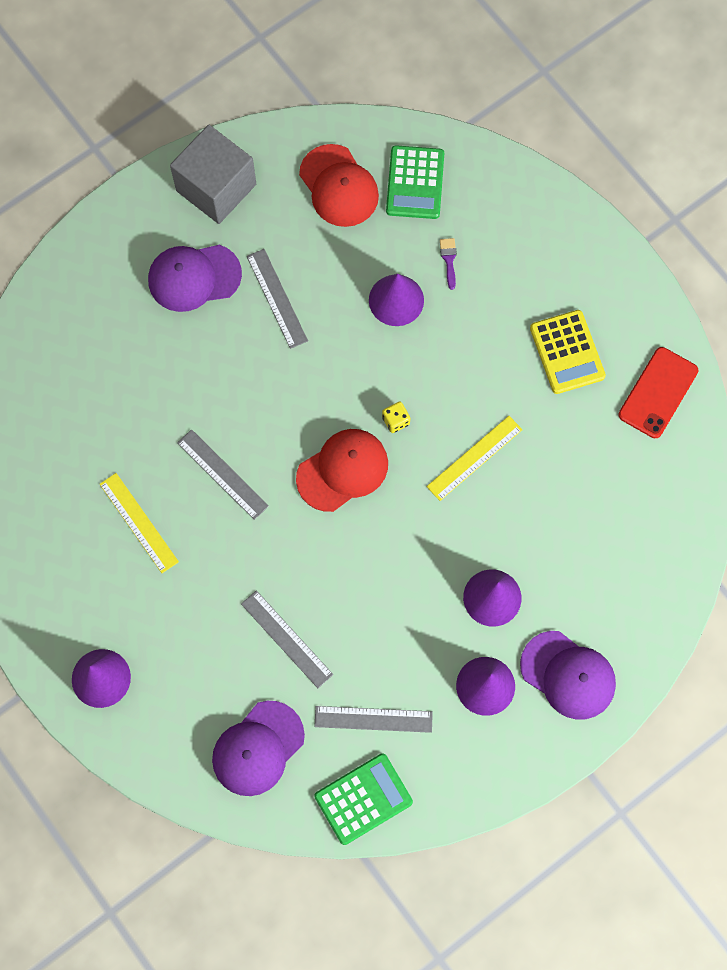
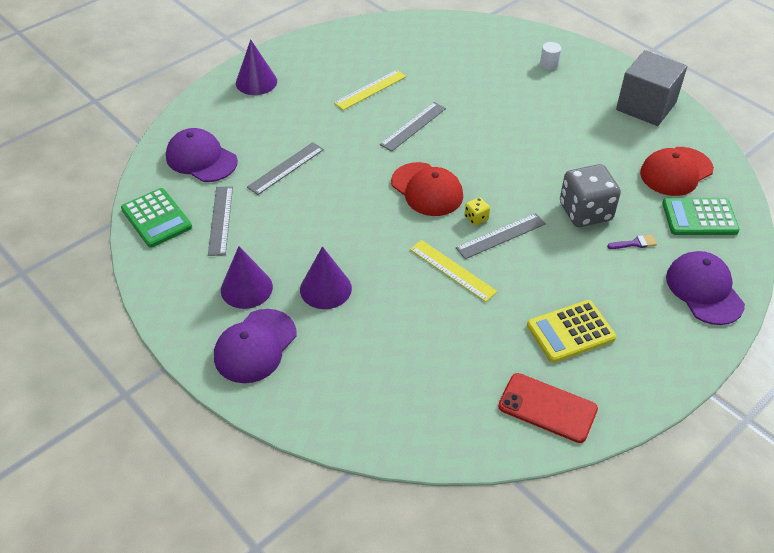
camera: 85 degrees right, 25 degrees down
purple cap [148,245,242,312] -> purple cap moved to [666,251,745,325]
grey ruler [247,249,308,349] -> grey ruler moved to [456,213,546,259]
purple cone [369,274,424,326] -> grey dice [560,164,621,227]
none -> white cylinder [540,42,562,70]

